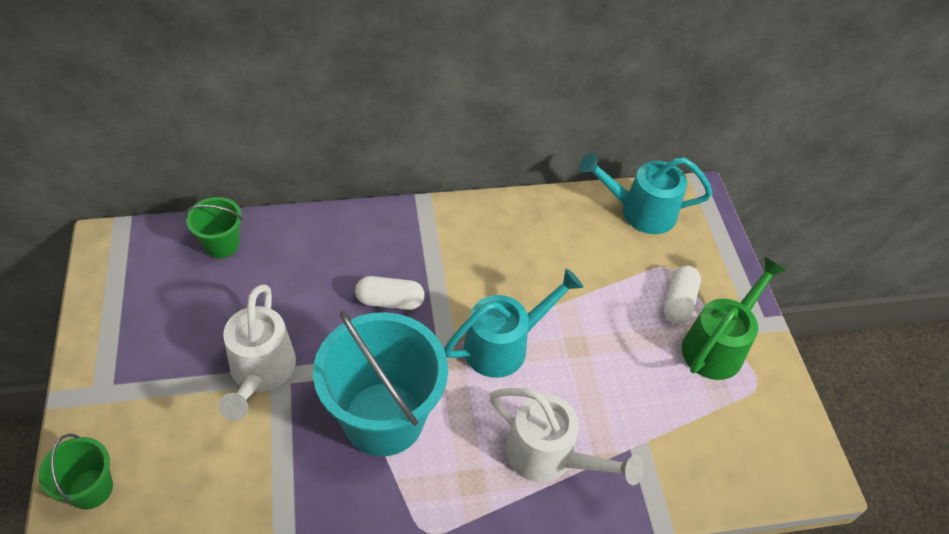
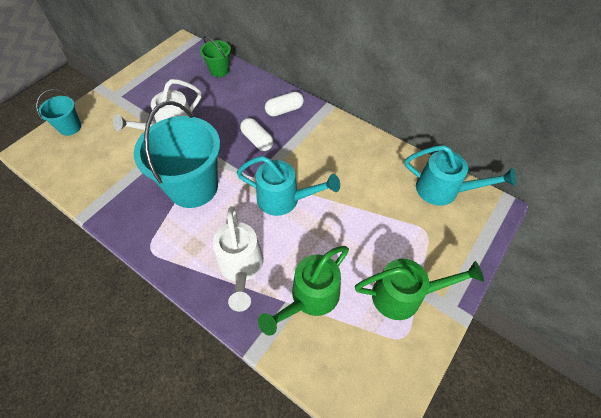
camera: 50 degrees right, 5 degrees up
green bucket [38,434,113,509] -> turquoise bucket [36,89,81,136]
turquoise watering can [579,153,713,234] -> turquoise watering can turned 150 degrees clockwise [405,145,517,206]
white capsule [664,265,701,324] -> white capsule moved to [265,91,304,117]
none -> green watering can [258,246,349,336]

